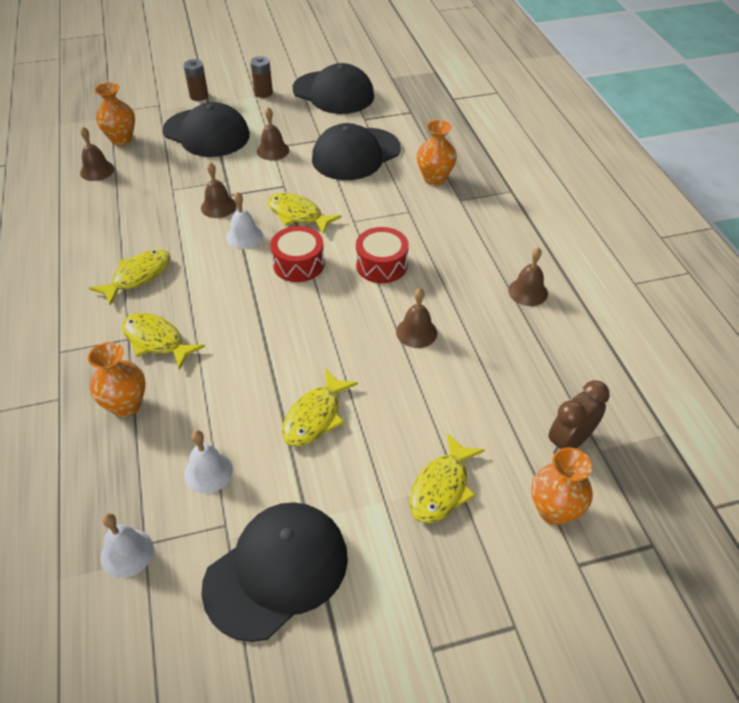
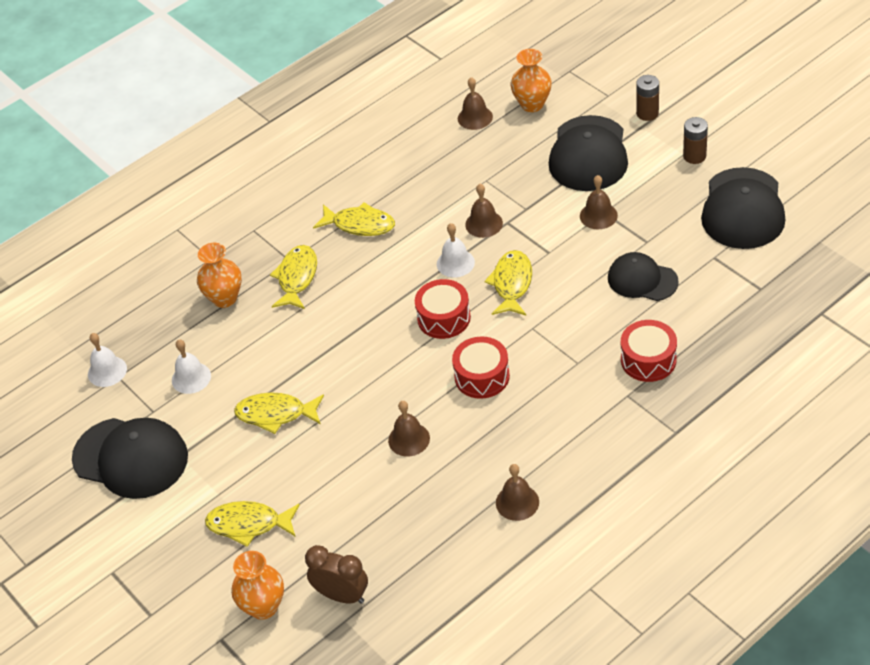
camera: 70 degrees right, 0 degrees up
black cap [312,123,401,180] -> black cap [608,252,679,301], size x0.63
orange vase [417,120,457,185] -> red drum [621,320,677,382]

